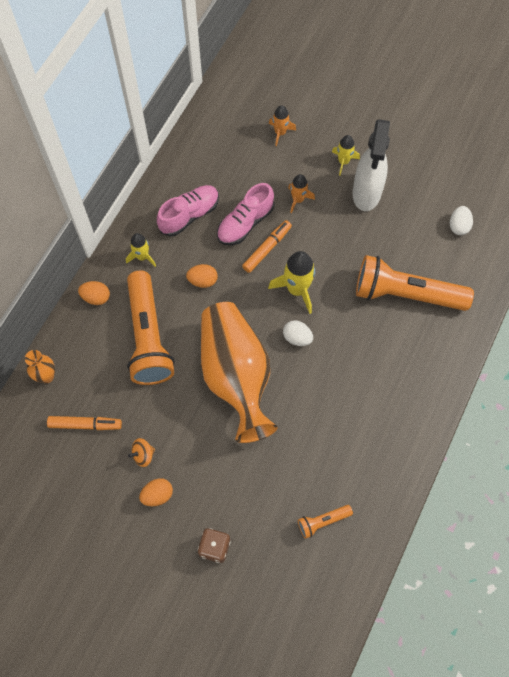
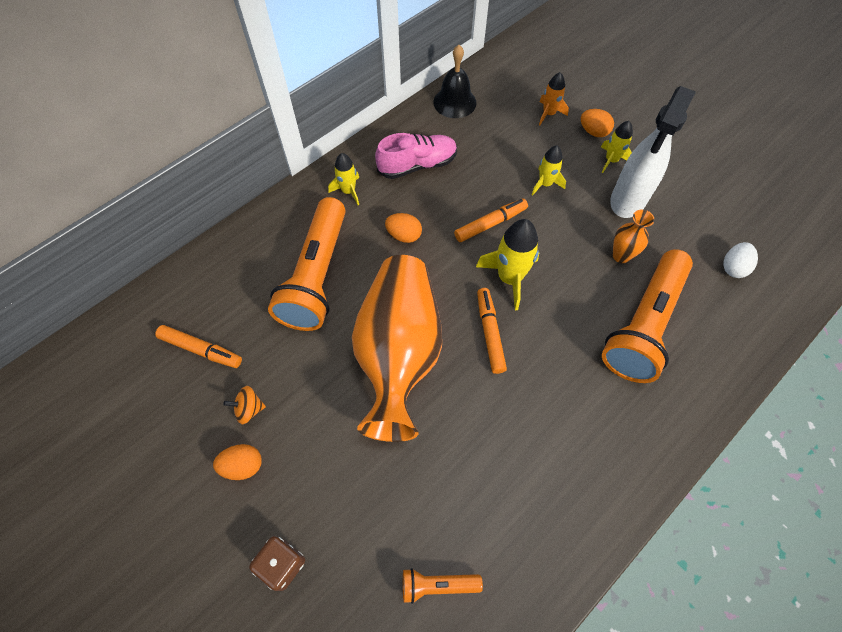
camera: 20 degrees right, 5 degrees down
orange vase [25,350,55,384] -> orange vase moved to [613,209,654,263]
orange egg [78,281,110,305] -> orange egg moved to [581,109,614,137]
pink shoe [217,183,274,245] -> none
white egg [283,320,313,346] -> orange marker [477,288,507,374]
orange rocket [288,174,315,213] -> yellow rocket [531,145,566,196]
orange flashlight [356,255,474,311] -> orange flashlight turned 90 degrees counterclockwise [602,249,693,383]
none -> black bell [433,45,476,118]

